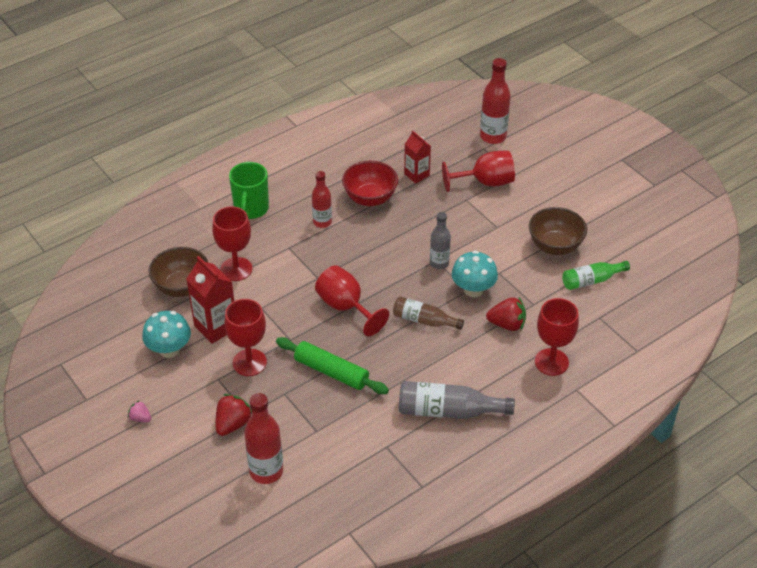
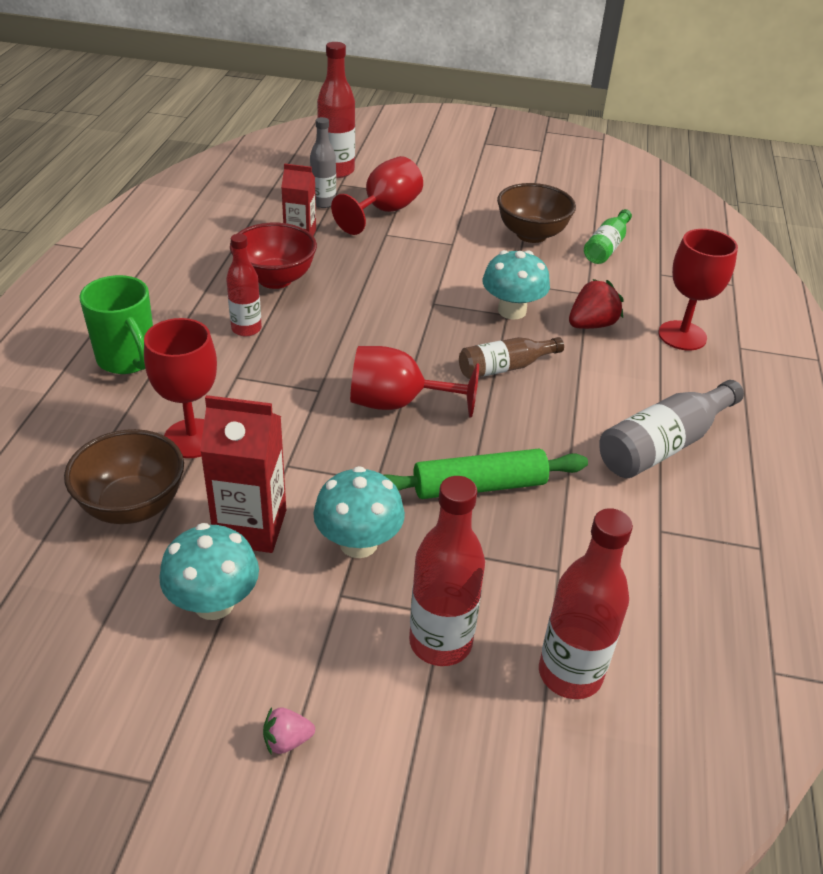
camera: 45 degrees left, 5 degrees down
red strawberry [216,394,252,436] -> red bottle [409,476,485,666]
red goblet [224,299,267,376] -> turquoise mushroom [313,466,405,558]
grey bottle [430,212,451,269] -> grey bottle moved to [310,117,336,208]

